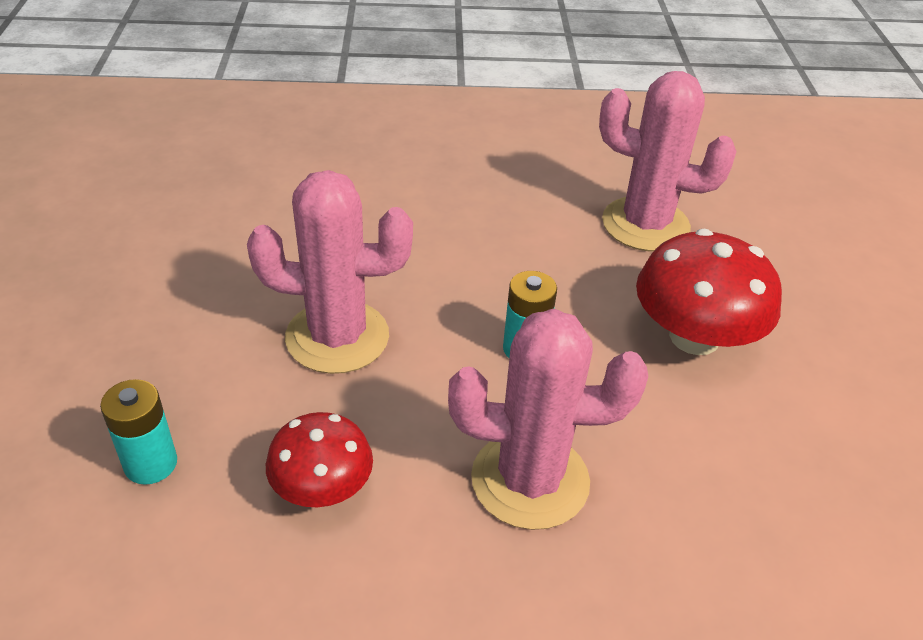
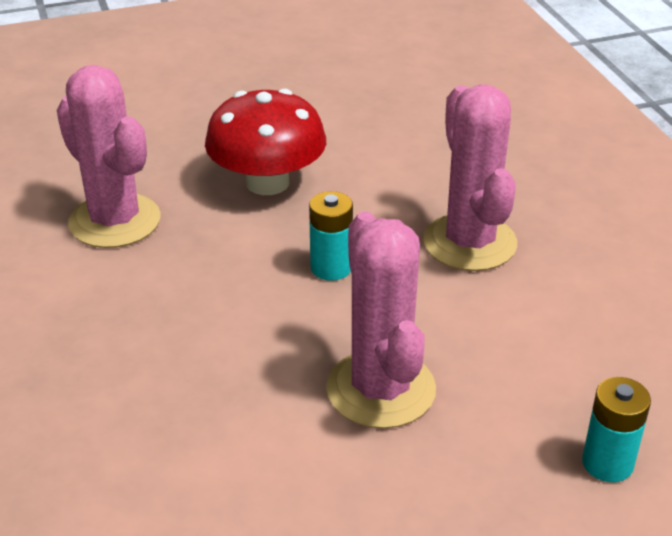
camera: 105 degrees left, 5 degrees down
red mushroom [266,412,373,507] -> none
pink cactus [599,71,736,251] -> pink cactus turned 45 degrees counterclockwise [57,65,161,248]

